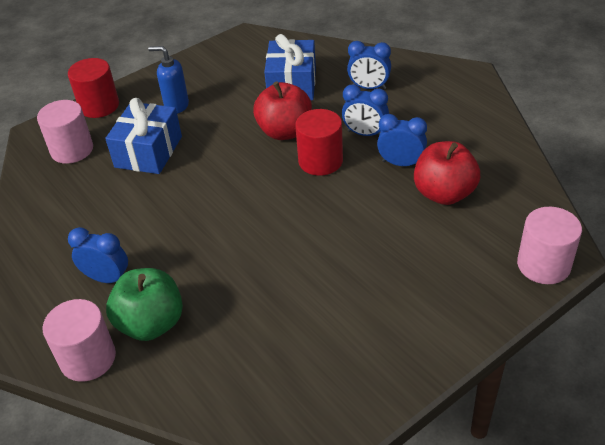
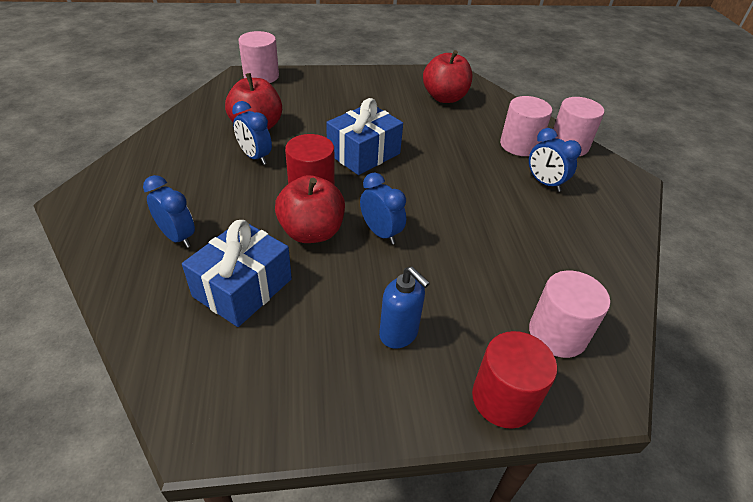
camera: 155 degrees left, 0 degrees up
blue gift [105,98,182,174] -> blue gift moved to [326,98,403,175]
green apple [106,268,183,341] -> pink cylinder [500,96,552,156]
blue clock [342,84,389,136] -> blue clock moved to [360,173,406,244]
none -> red apple [423,50,472,103]

